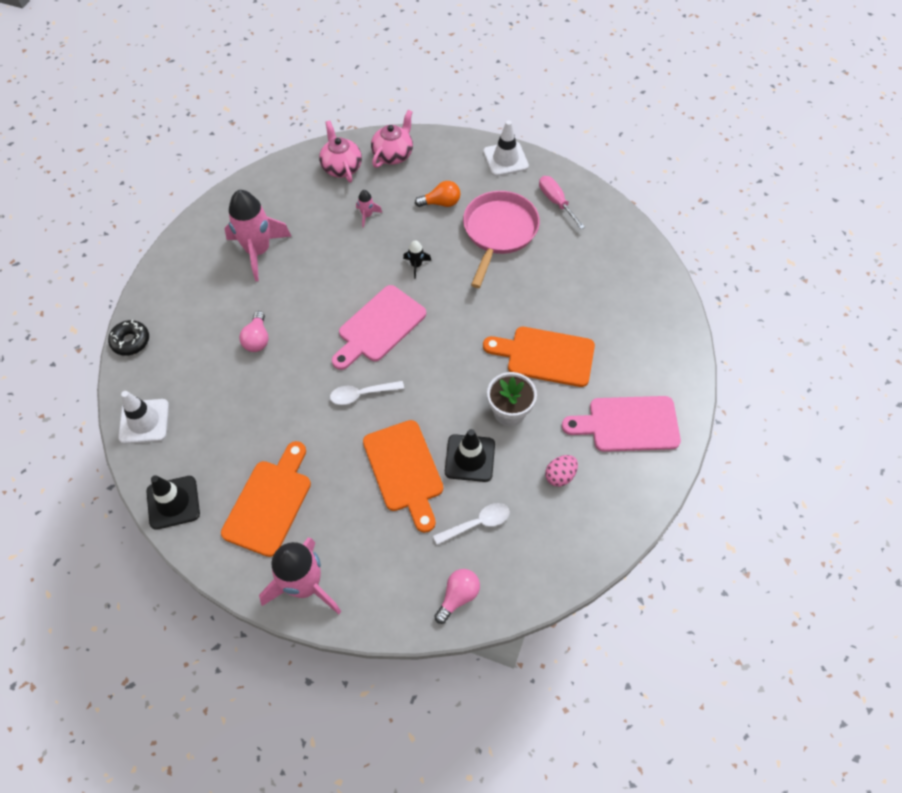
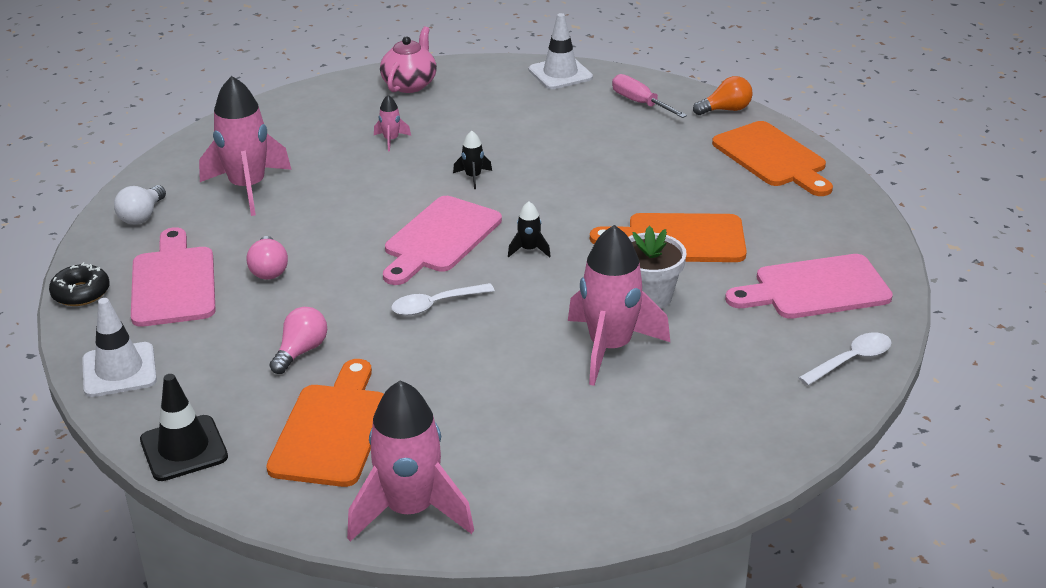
camera: 10 degrees left, 25 degrees down
pink teapot [319,120,362,183] -> none
orange cutting board [363,420,443,533] -> orange cutting board moved to [712,121,833,196]
orange light bulb [415,181,460,207] -> orange light bulb moved to [693,76,753,115]
white spoon [433,503,510,545] -> white spoon moved to [798,332,891,386]
pink light bulb [434,569,480,624] -> pink light bulb moved to [270,307,327,374]
black traffic cone [445,429,495,482] -> pink rocket [568,225,670,386]
pink pan [463,191,540,288] -> none
pink egg [545,455,578,487] -> none
none -> white light bulb [114,185,166,224]
none -> pink cutting board [131,227,216,327]
none -> black rocket [508,201,551,258]

